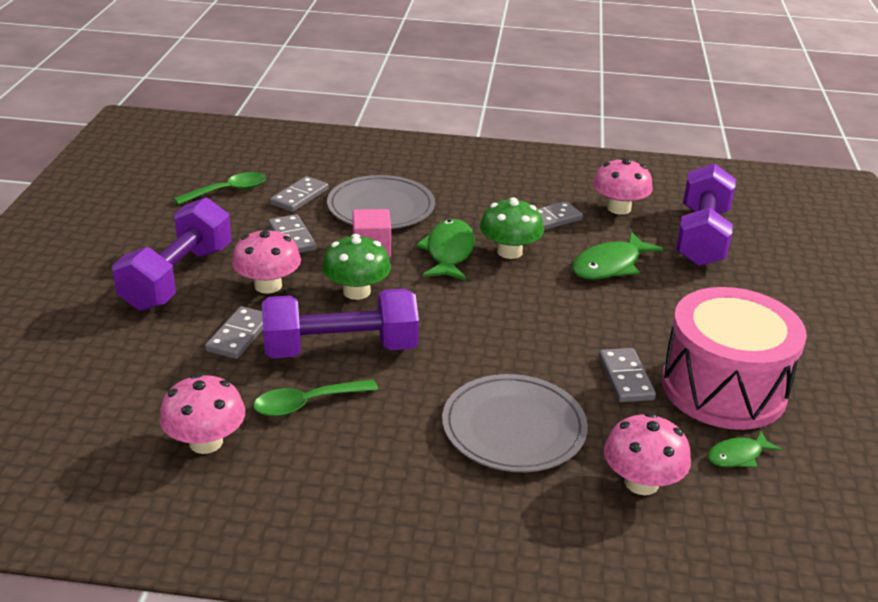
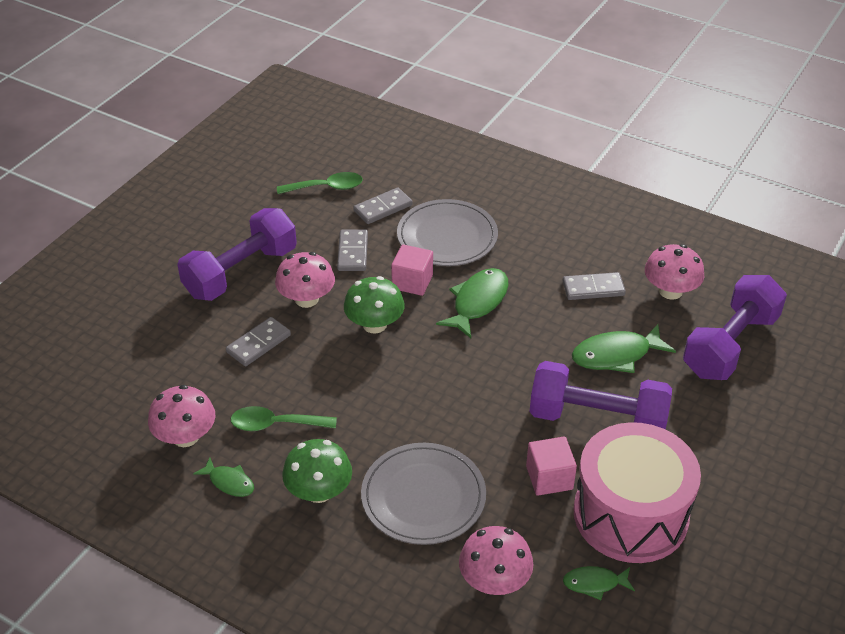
camera: 25 degrees right, 10 degrees up
purple dumbbell [262,289,419,358] -> purple dumbbell moved to [530,361,672,430]
green mushroom [480,197,544,259] -> green mushroom moved to [282,439,352,503]
grey domino [599,348,656,402] -> pink cube [526,437,577,496]
none -> green fish [193,457,254,497]

